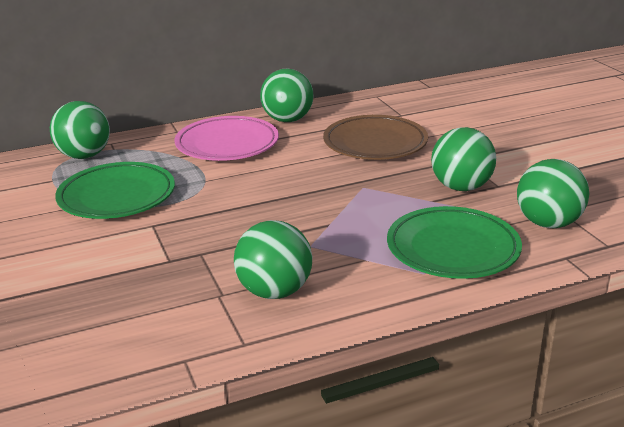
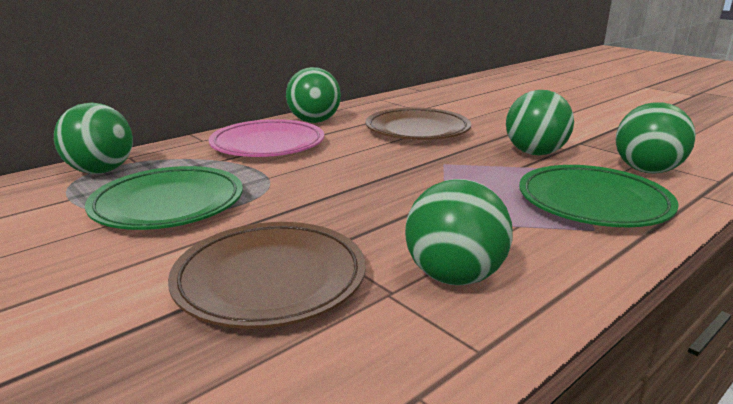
camera: 20 degrees left, 5 degrees down
none -> brown plate [168,222,366,329]

